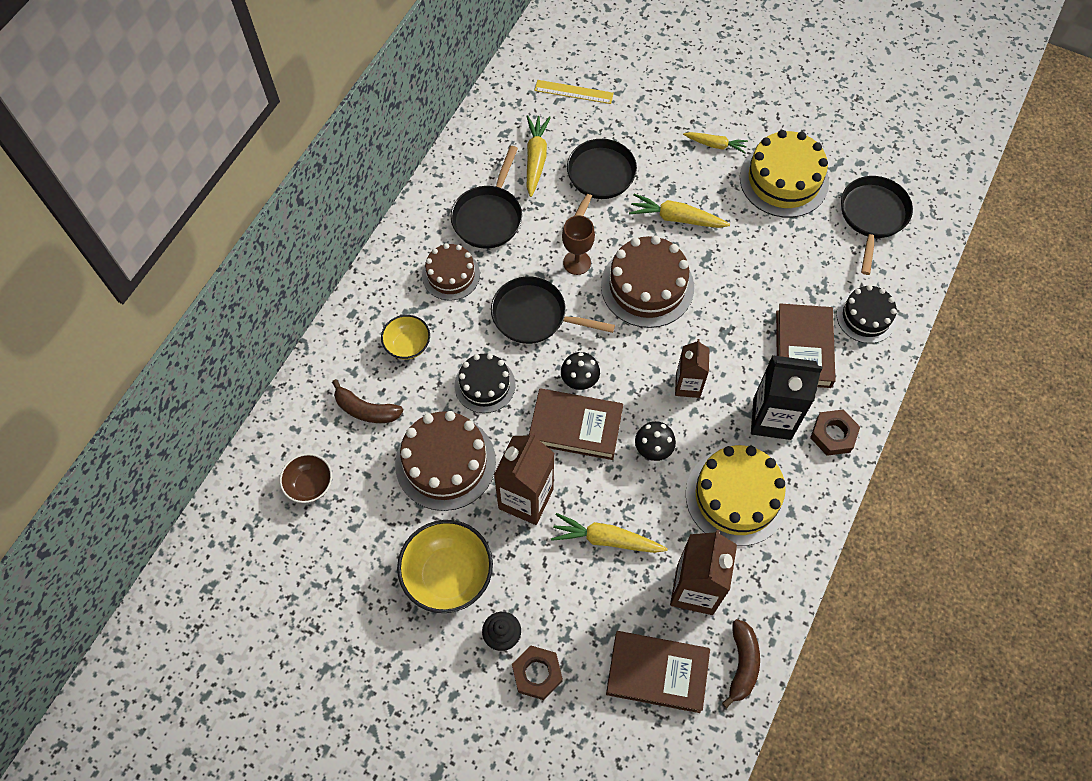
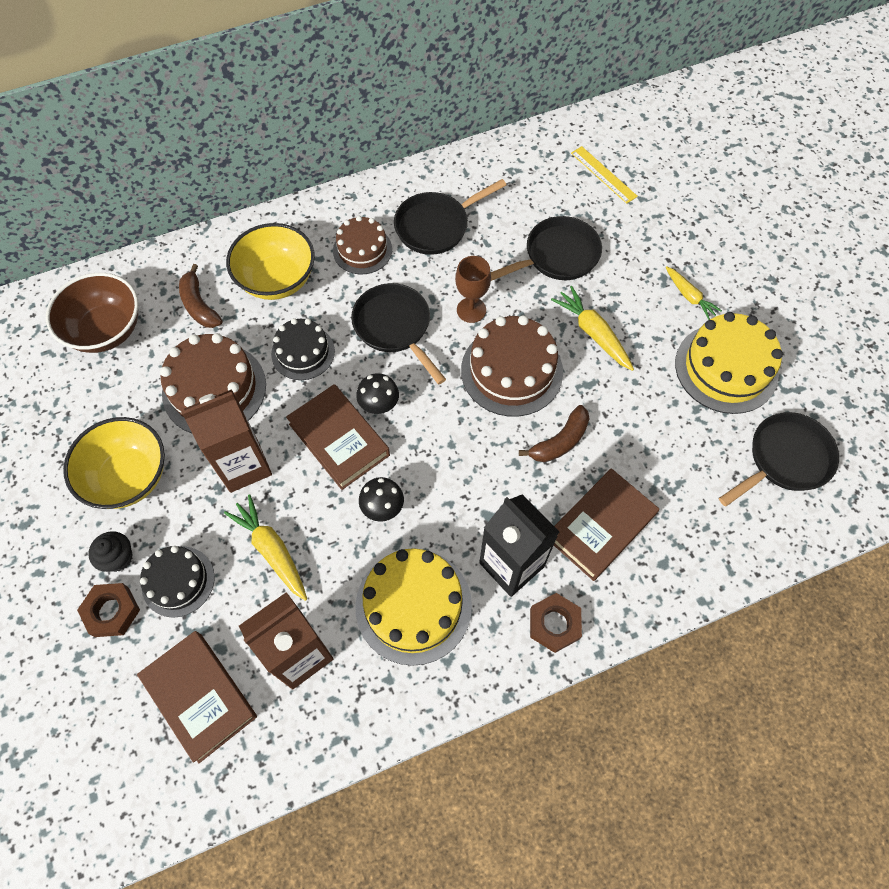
camera: 40 degrees right, 0 degrees up
brown bowl [280,453,332,503] -> brown bowl [46,273,138,353], size x1.73
yellow bowl [381,315,430,360] -> yellow bowl [226,223,315,300], size x1.73
yellow carrot [527,115,551,197] -> none
brown carton [675,339,710,398] -> none
brown banana [722,619,760,708] -> brown banana moved to [519,405,590,462]
black cake [836,285,897,343] -> black cake moved to [140,546,215,618]

